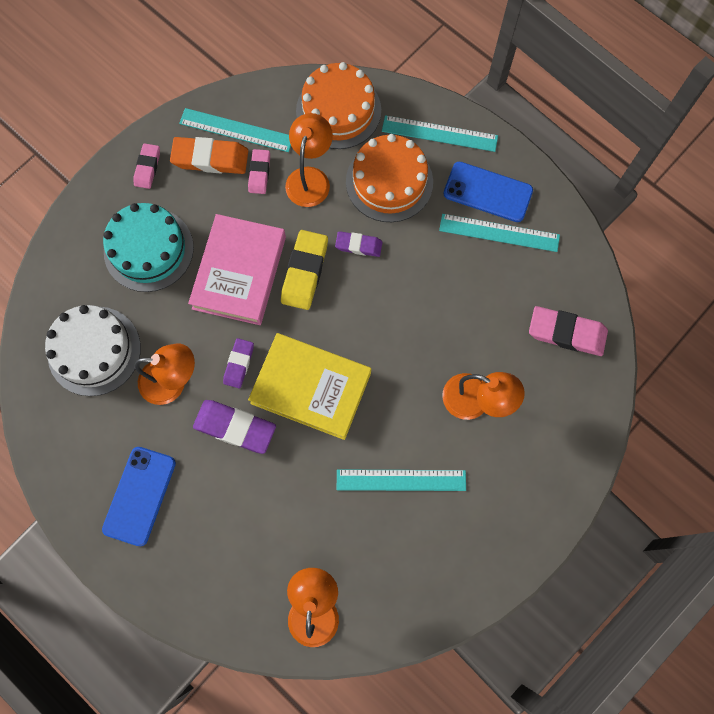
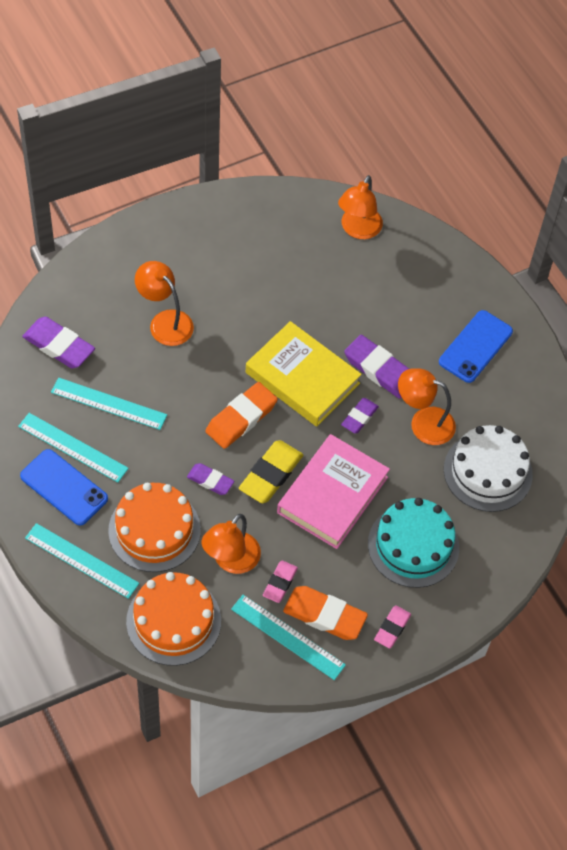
camera: 165 degrees left, 15 degrees down
turquoise ruler [337,470,466,491] -> turquoise ruler moved to [51,378,167,430]
pink eraser [529,306,608,356] -> purple eraser [22,317,95,368]
none -> orange eraser [205,382,278,449]

